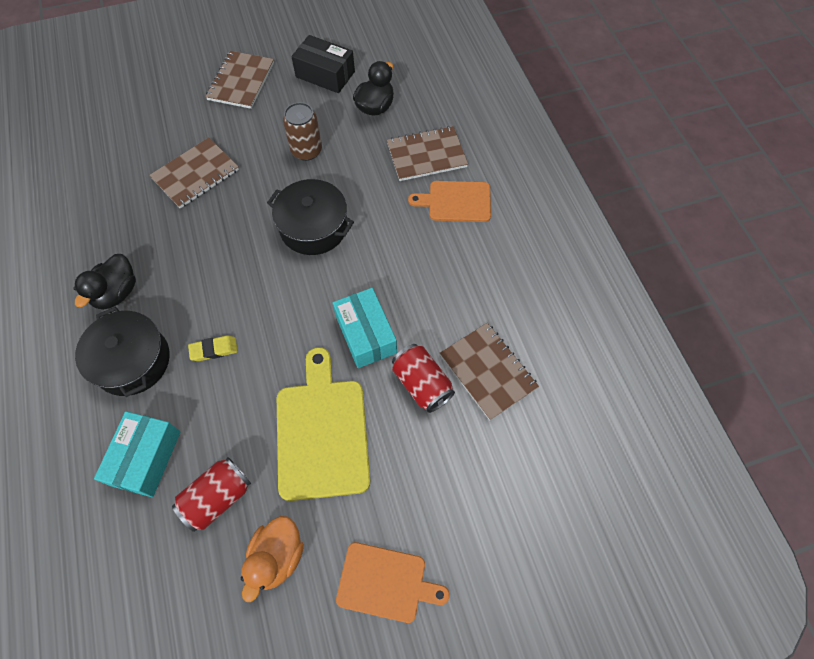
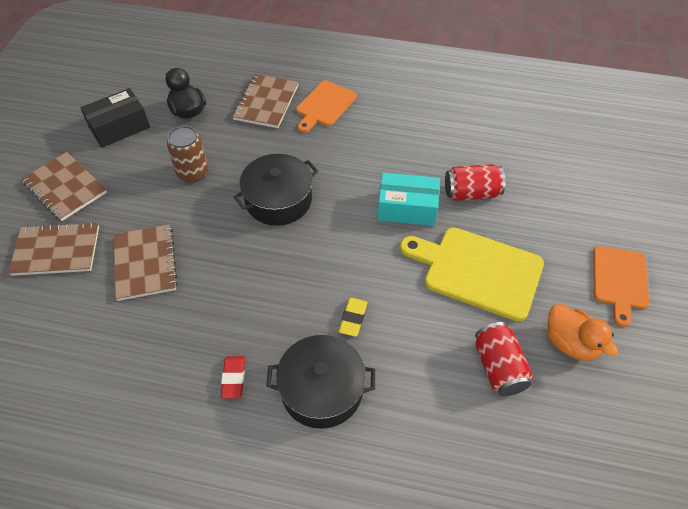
camera: 60 degrees left, 10 degrees down
black duck [73,254,136,310] -> red eraser [221,356,245,399]
turquoise box [94,411,180,497] -> none
orange cutting board [336,542,450,623] -> orange cutting board turned 150 degrees clockwise [593,246,649,327]
brown notebook [440,323,539,420] -> brown notebook moved to [8,222,99,276]

